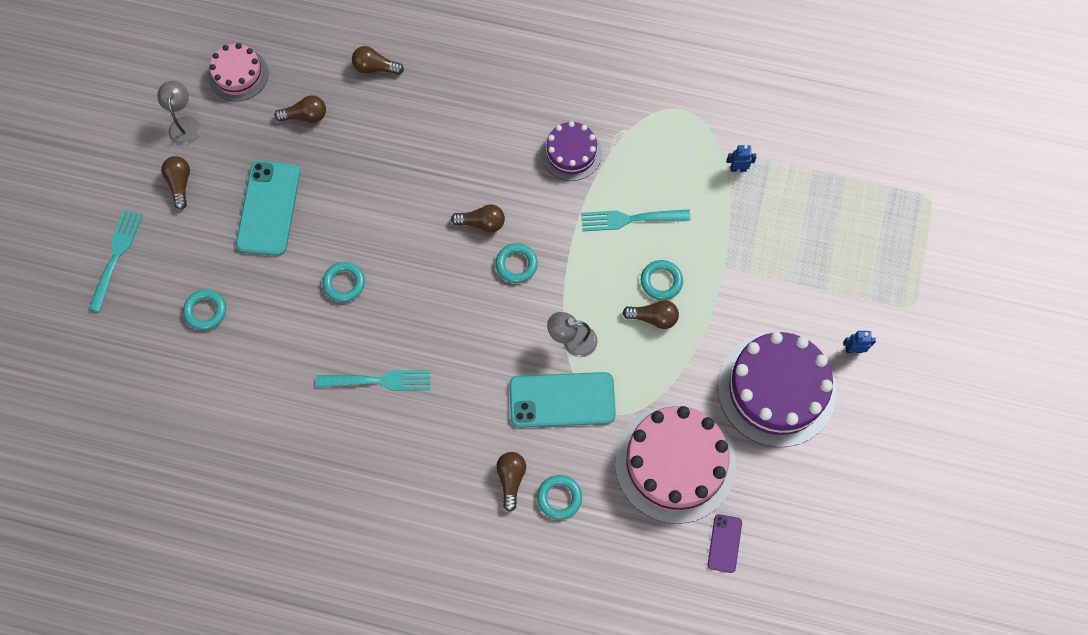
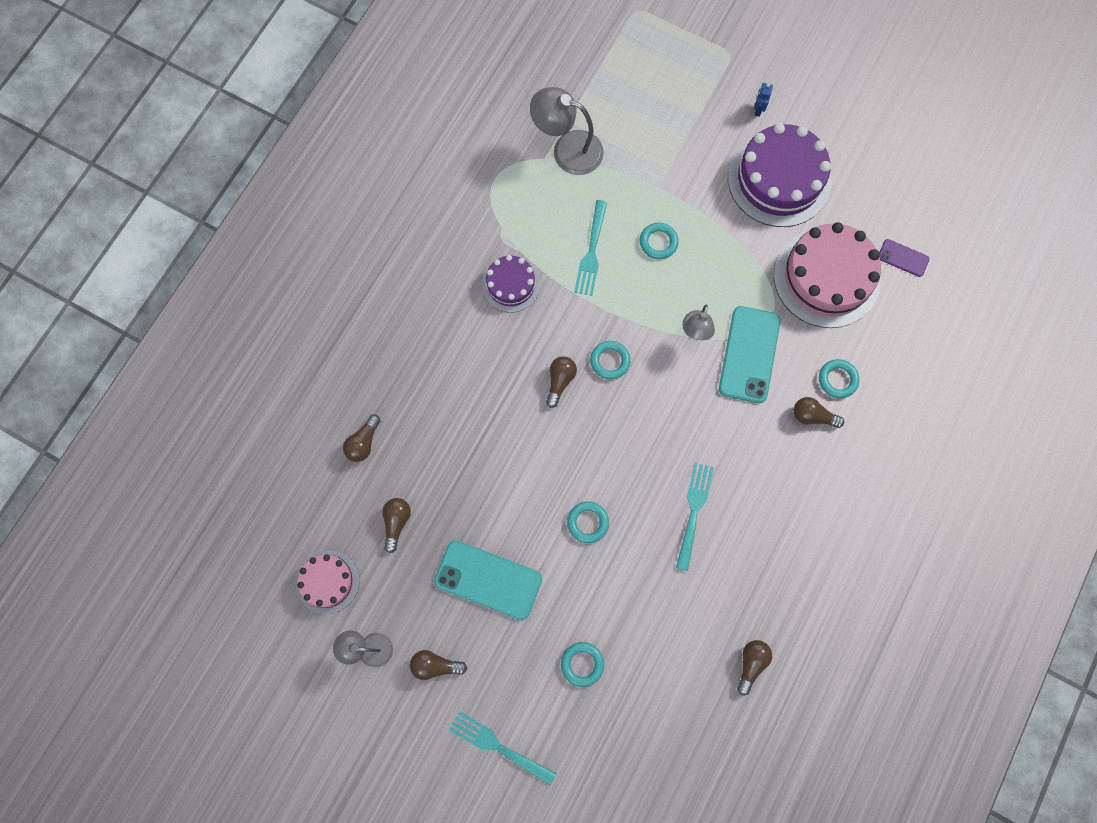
camera: 75 degrees left, 5 degrees up
brown light bulb [622,300,679,329] -> brown light bulb moved to [737,640,772,695]
blue robot [727,145,757,172] -> grey lamp [530,87,604,175]

